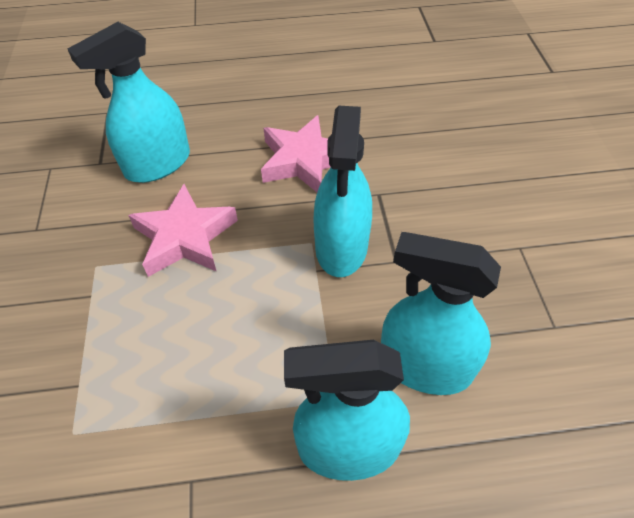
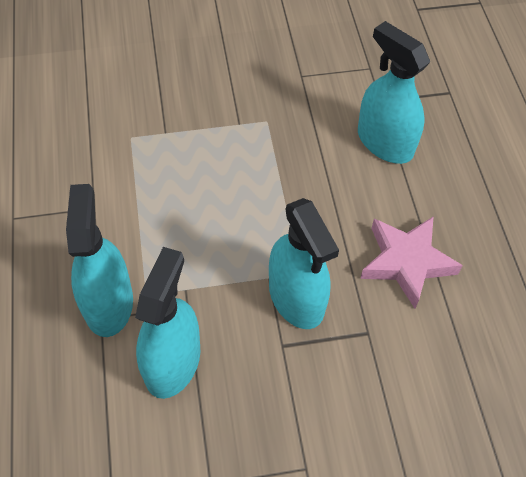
camera: 85 degrees right, 5 degrees up
pink star [128,184,238,277] -> none
turquoise spray bottle [313,106,372,277] -> turquoise spray bottle turned 120 degrees counterclockwise [269,198,339,329]

